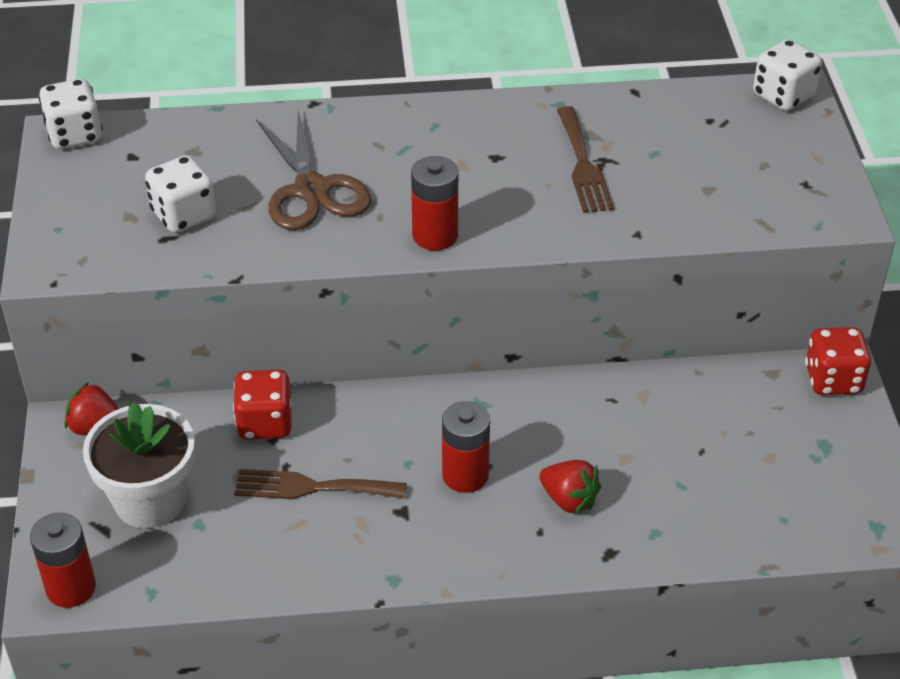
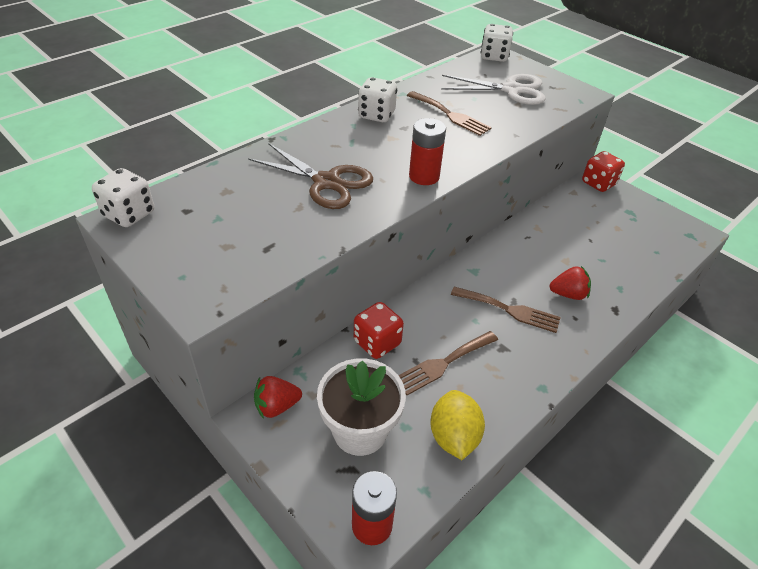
camera: 40 degrees left, 0 degrees up
white dice [145,155,216,233] -> white dice moved to [358,77,397,122]
red battery [442,401,490,493] -> brown fork [451,287,561,333]
none -> yellow lemon [430,390,485,460]
none -> white scissors [441,74,546,105]

